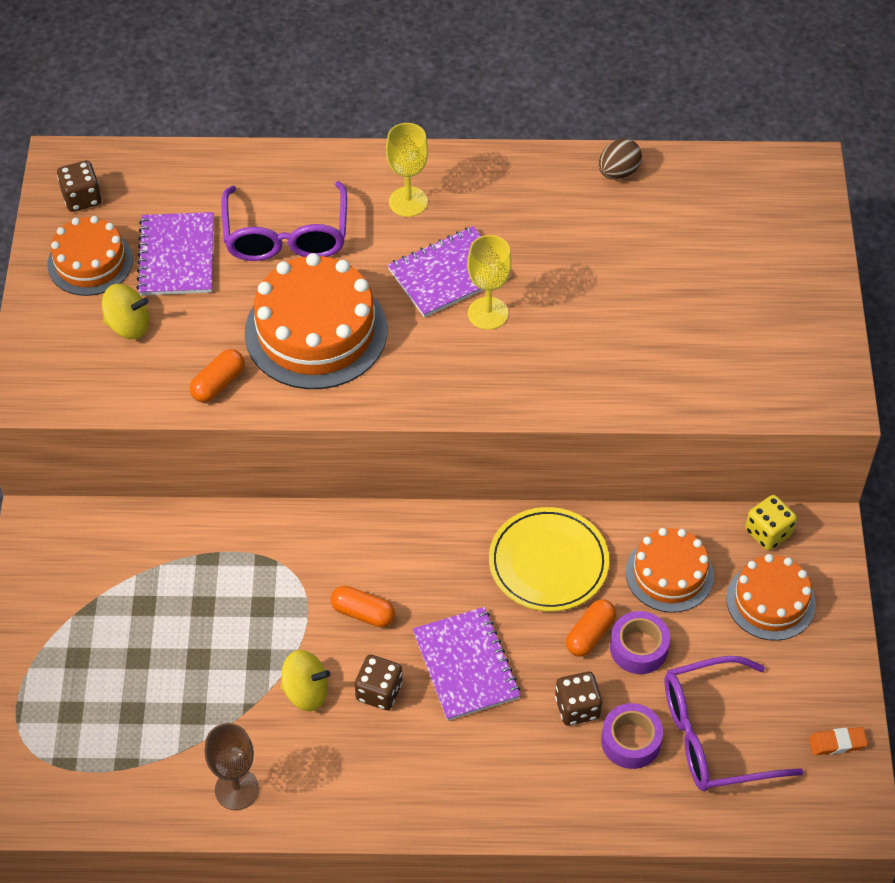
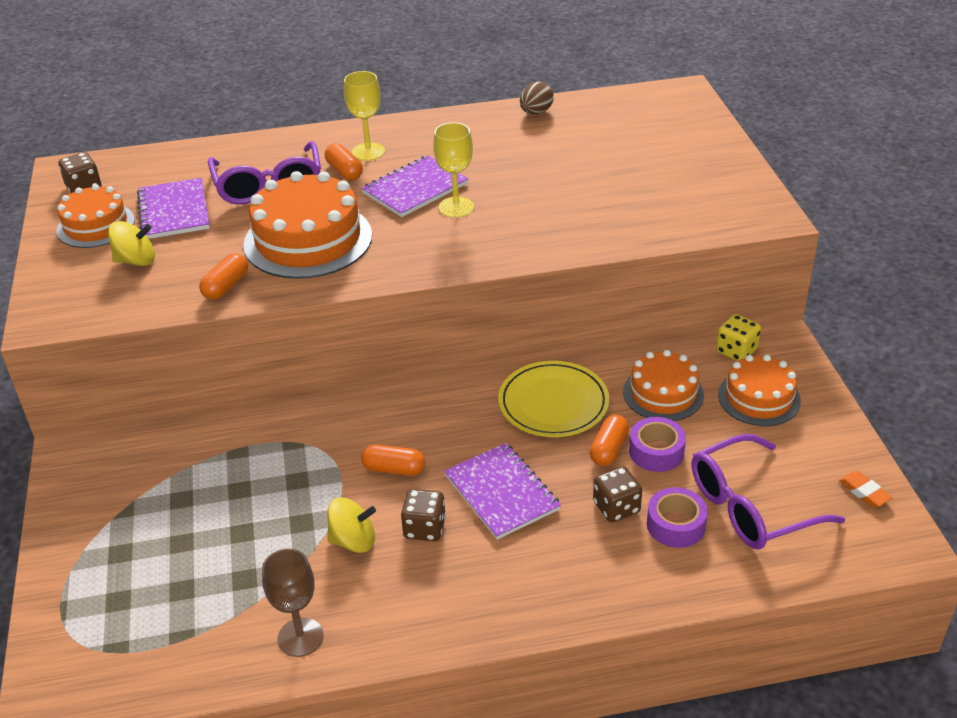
camera: 10 degrees left, 15 degrees down
orange eraser [809,727,868,755] -> orange eraser turned 75 degrees clockwise [839,471,893,508]
none -> orange capsule [325,143,363,180]

